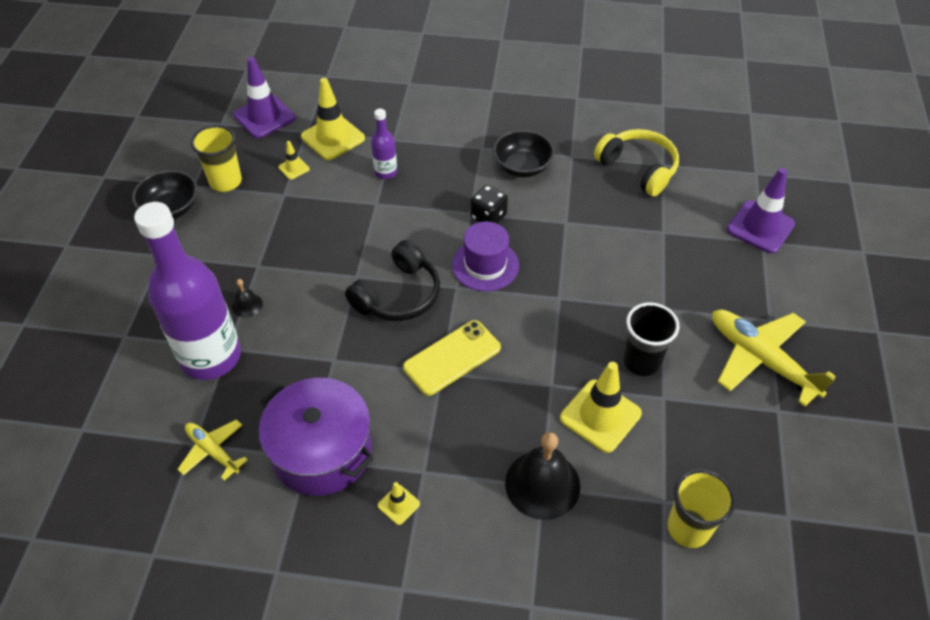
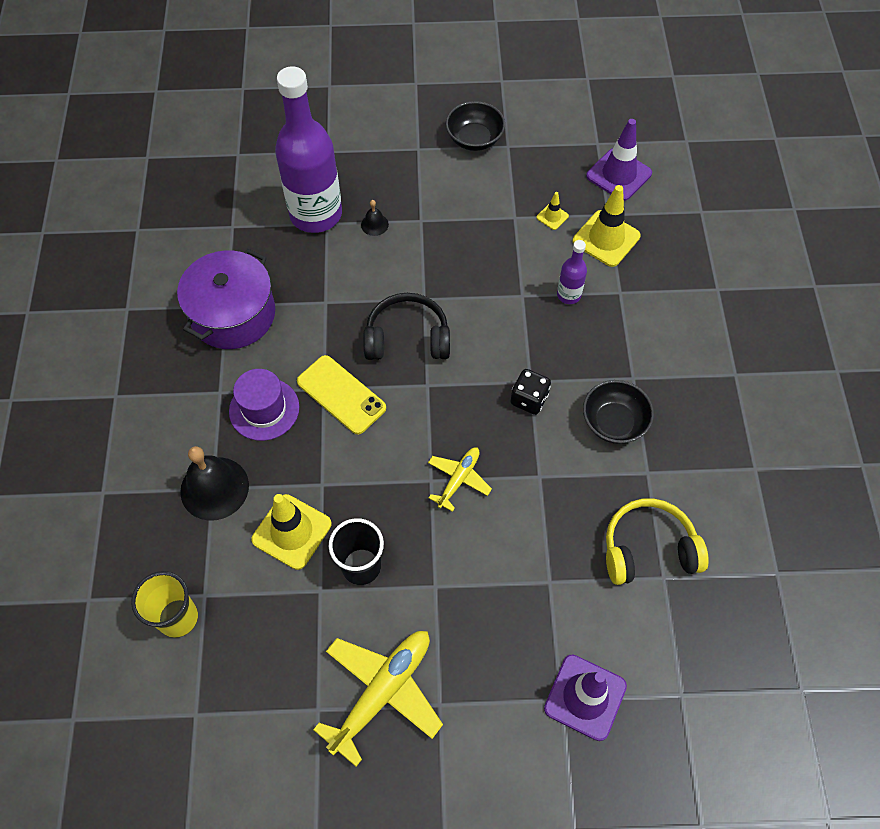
camera: 80 degrees right, 10 degrees up
yellow plane [177,419,248,481] -> yellow plane moved to [428,447,492,512]
yellow cup [191,125,242,192] -> none
black headphones [345,240,440,321] -> black headphones turned 150 degrees clockwise [363,293,450,360]
yellow traffic cone [378,482,420,525] -> none
purple hat [452,222,519,291] -> purple hat moved to [229,369,299,441]
yellow headphones [594,129,679,196] -> yellow headphones turned 135 degrees counterclockwise [606,498,709,585]

